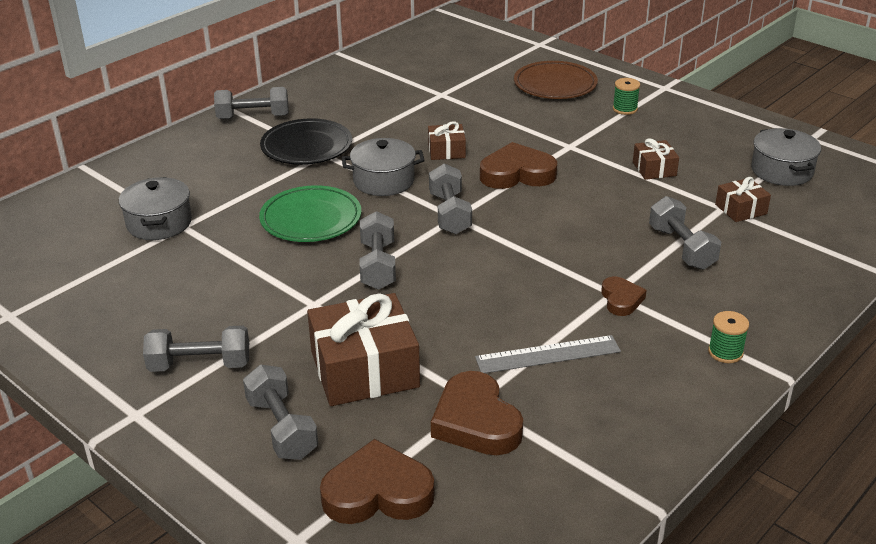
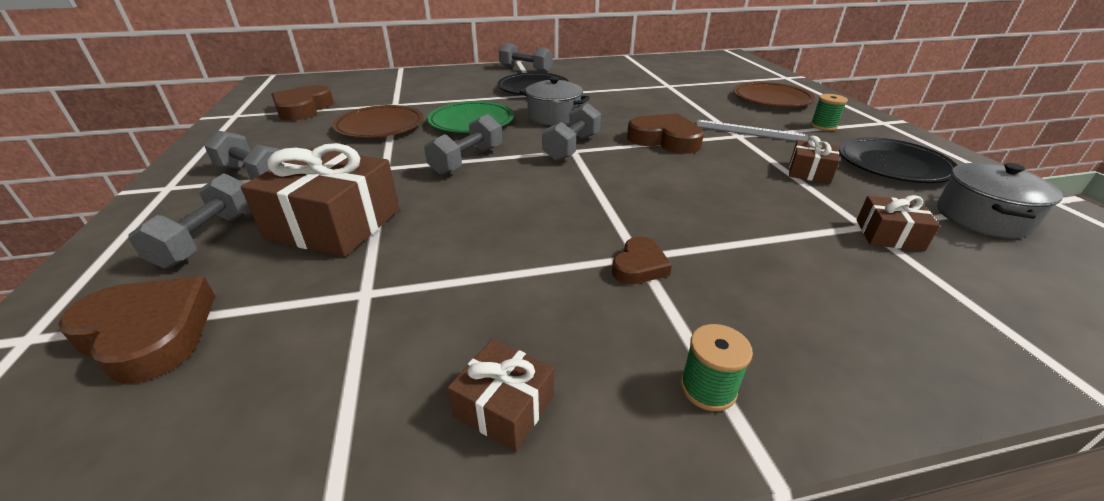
camera: 35 degrees right, 0 degrees up
grey pot [119,177,192,240] -> none
brown gift [428,122,466,160] -> brown gift moved to [448,339,554,451]
brown heart [431,371,523,455] -> brown heart moved to [271,85,334,121]
grey ruler [475,335,621,373] -> grey ruler moved to [695,120,808,141]
grey dumbbell [649,196,721,270] -> none
none -> brown plate [332,105,424,138]
none -> black plate [839,137,957,183]

